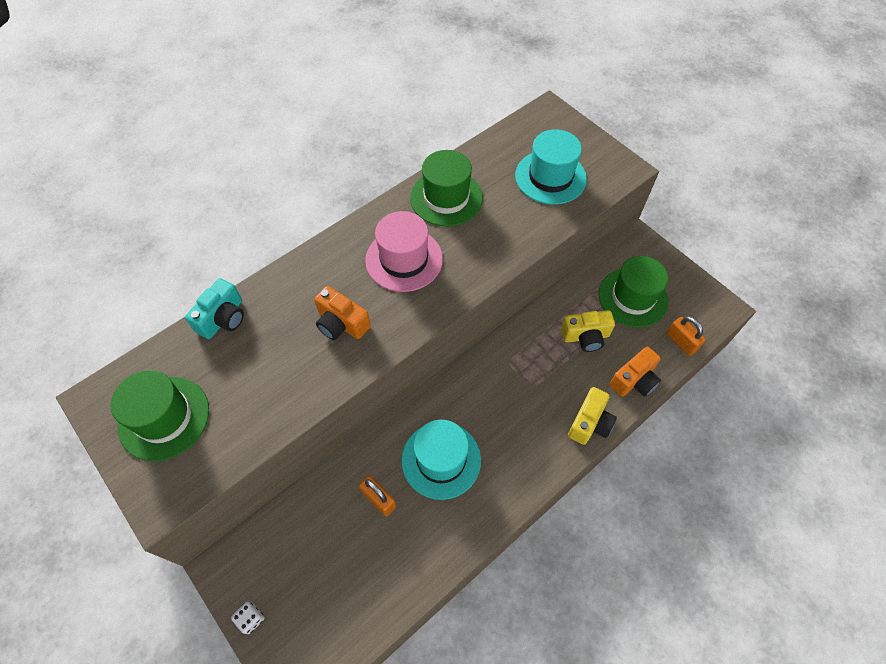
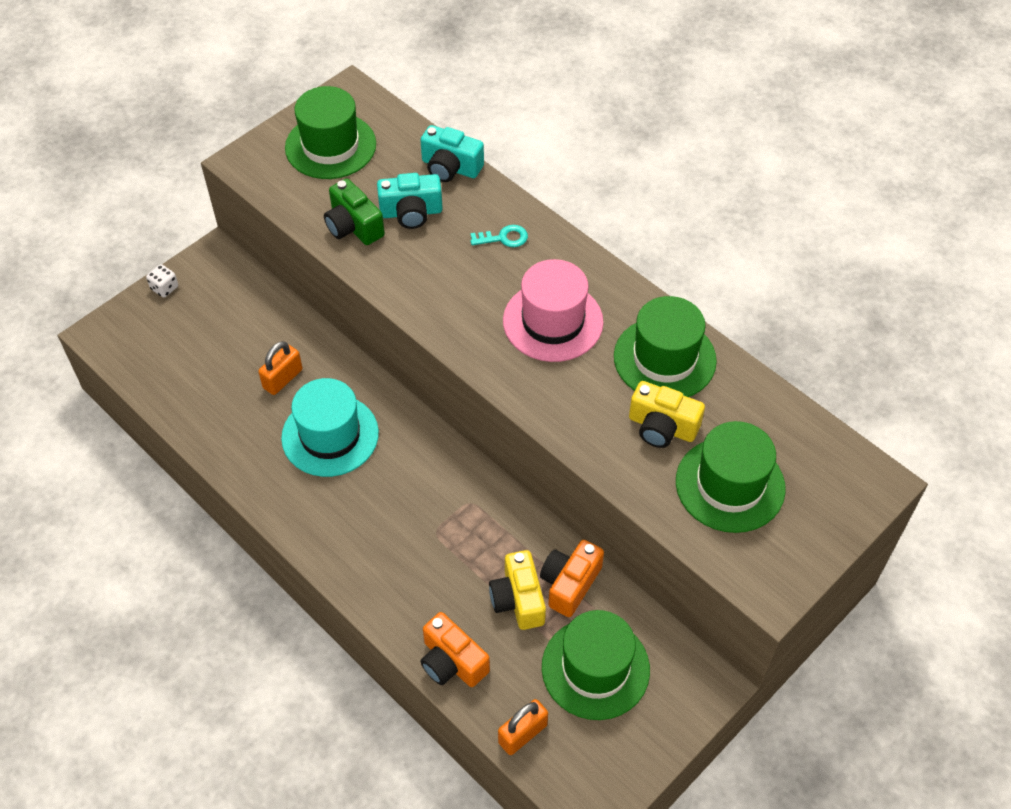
camera: 85 degrees right, 5 degrees down
orange camera [314,286,371,340] -> orange camera moved to [540,540,604,617]
turquoise hat [515,129,587,205] -> green hat [676,421,786,533]
yellow camera [568,387,617,445] -> yellow camera moved to [629,381,705,448]
none -> green camera [324,178,385,245]
none -> turquoise camera [377,173,443,229]
none -> turquoise key [470,225,528,247]

